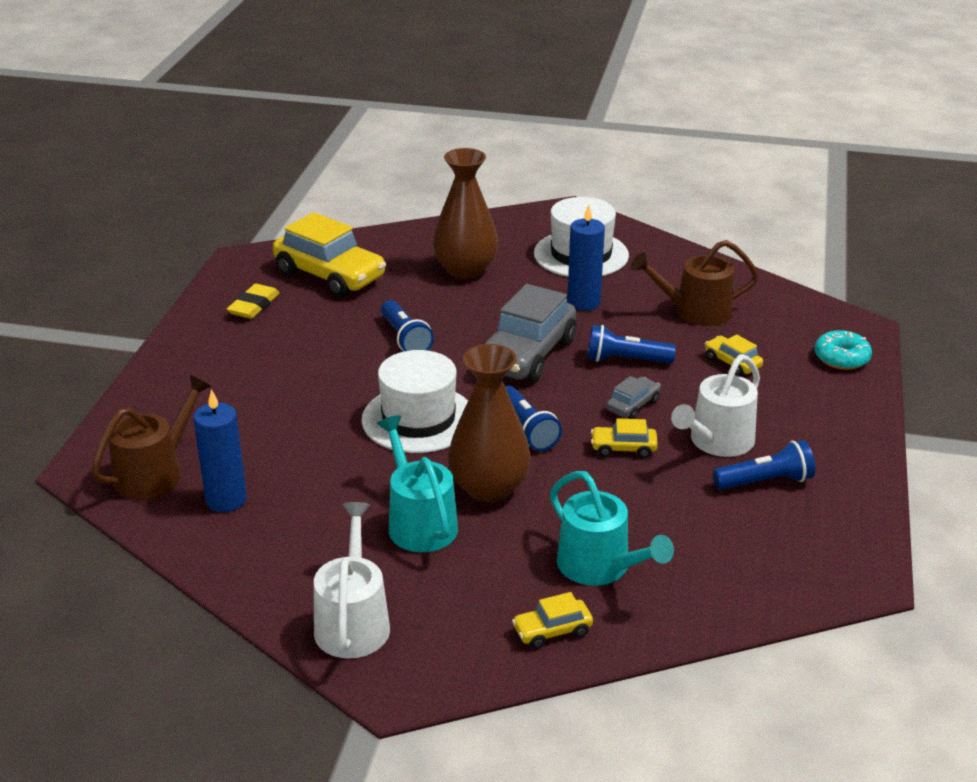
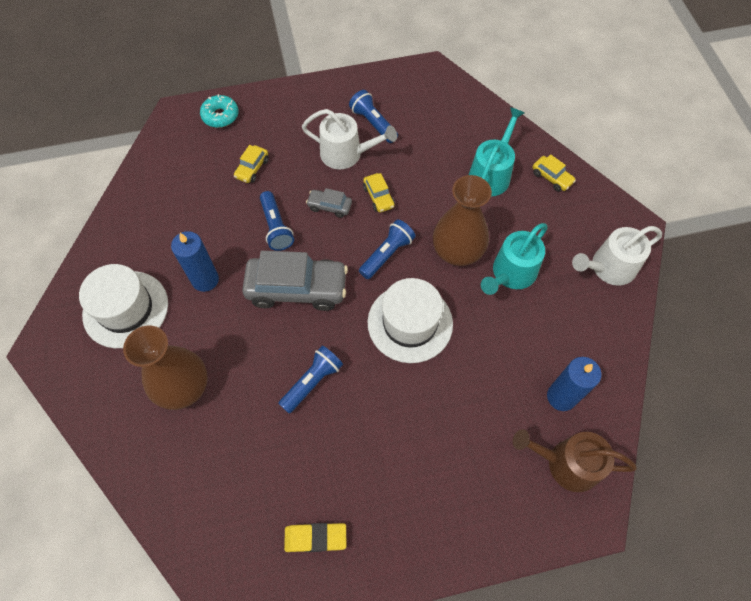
camera: 115 degrees left, 30 degrees up
yellow car [273,212,386,297] -> none
brown watering can [631,240,759,326] -> none

